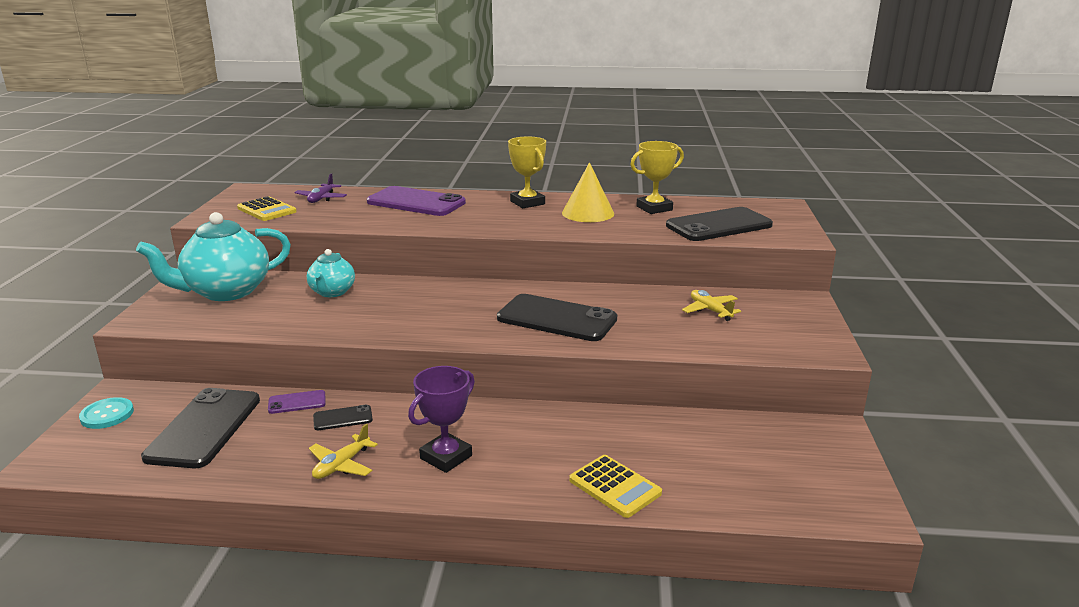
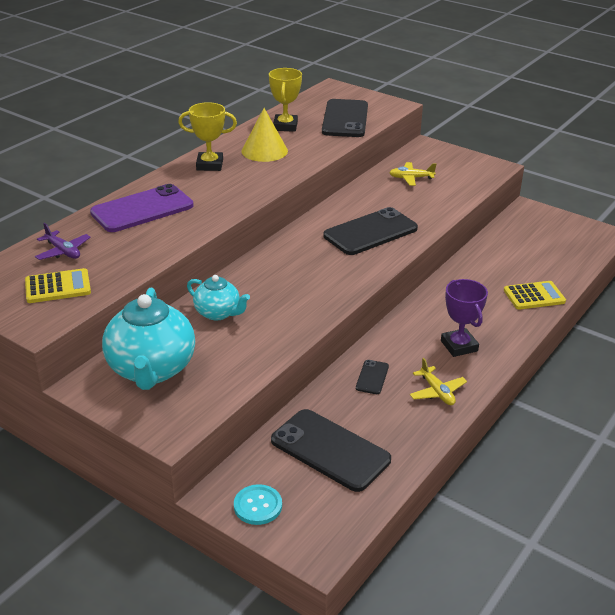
camera: 60 degrees left, 10 degrees up
purple phone [268,390,326,414] -> none

